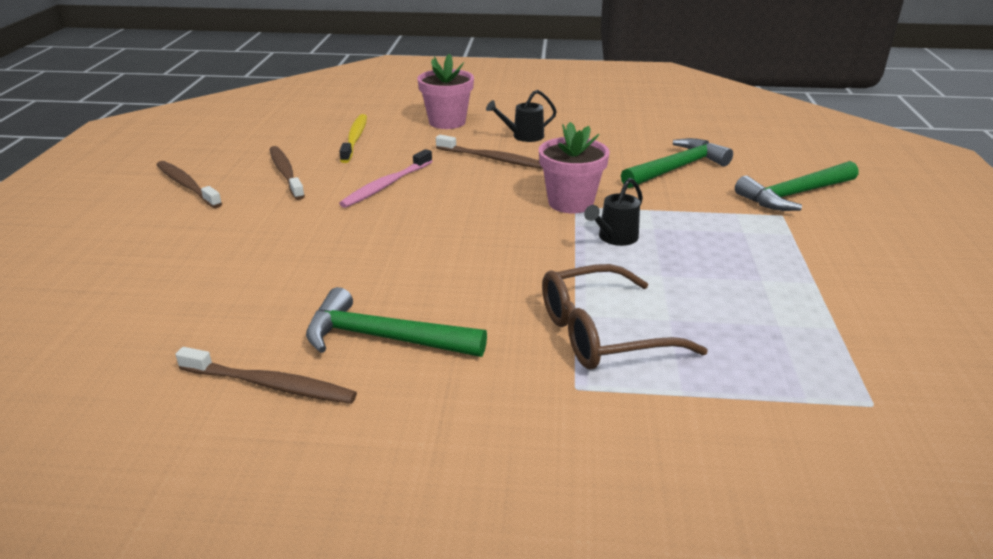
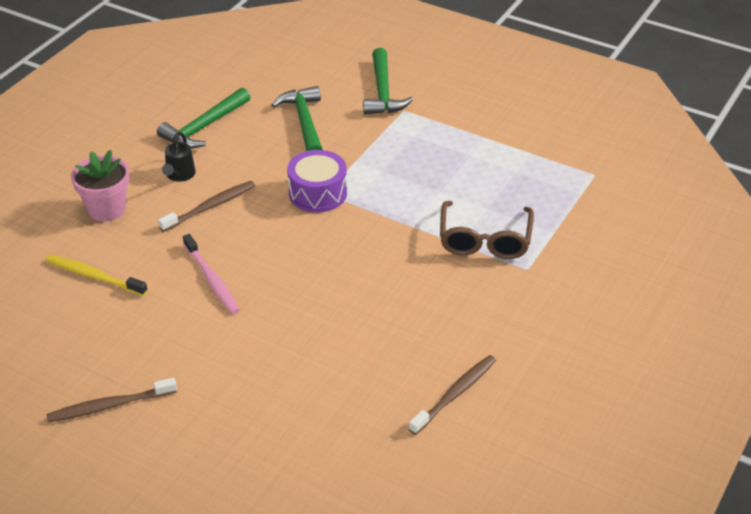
camera: 65 degrees left, 10 degrees up
brown toothbrush [270,146,305,200] -> none
green hammer [306,287,487,357] -> green hammer moved to [157,88,250,149]
pink flower pot [539,122,610,213] -> purple drum [287,150,347,212]
black watering can [584,178,643,246] -> none

